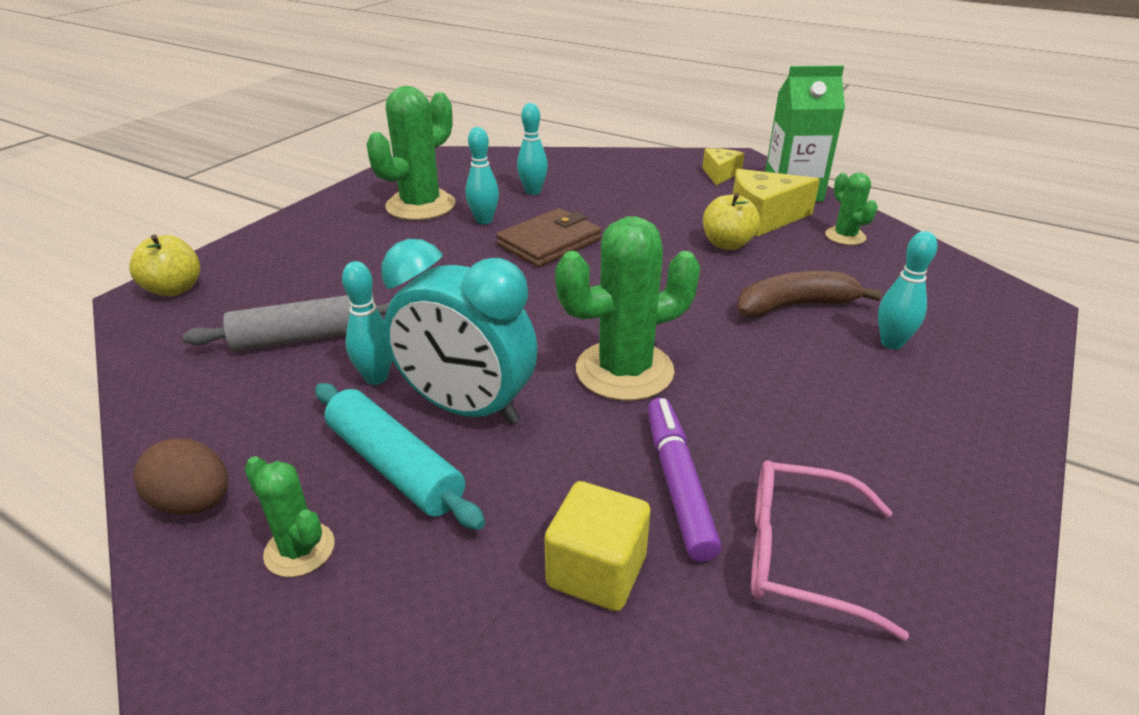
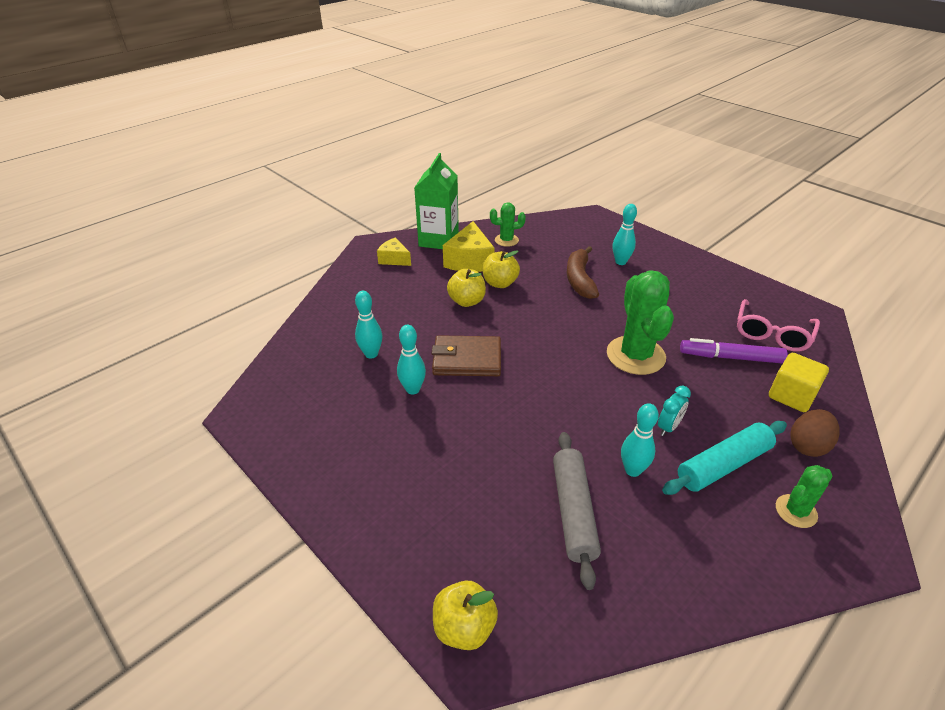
camera: 75 degrees left, 5 degrees up
brown egg [134,438,229,515] -> brown egg moved to [790,409,840,457]
green cactus [366,86,456,220] -> none
turquoise clock [381,239,537,425] -> turquoise clock [658,386,691,436], size x0.42
brown wallet [496,208,601,267] -> brown wallet turned 60 degrees counterclockwise [431,335,501,376]
none -> yellow apple [447,269,486,307]

